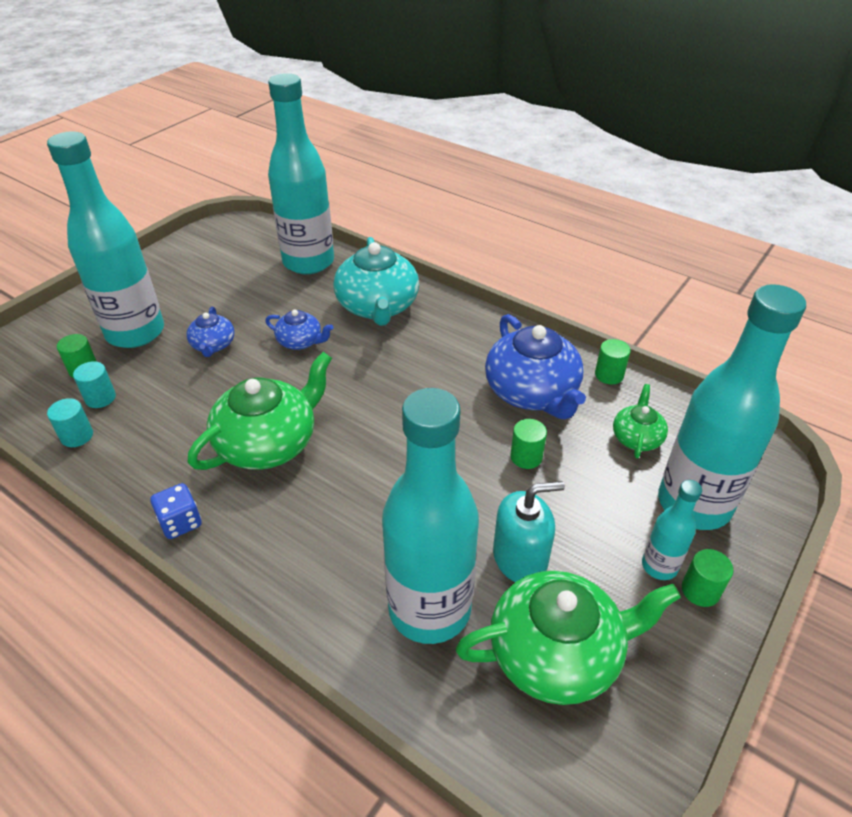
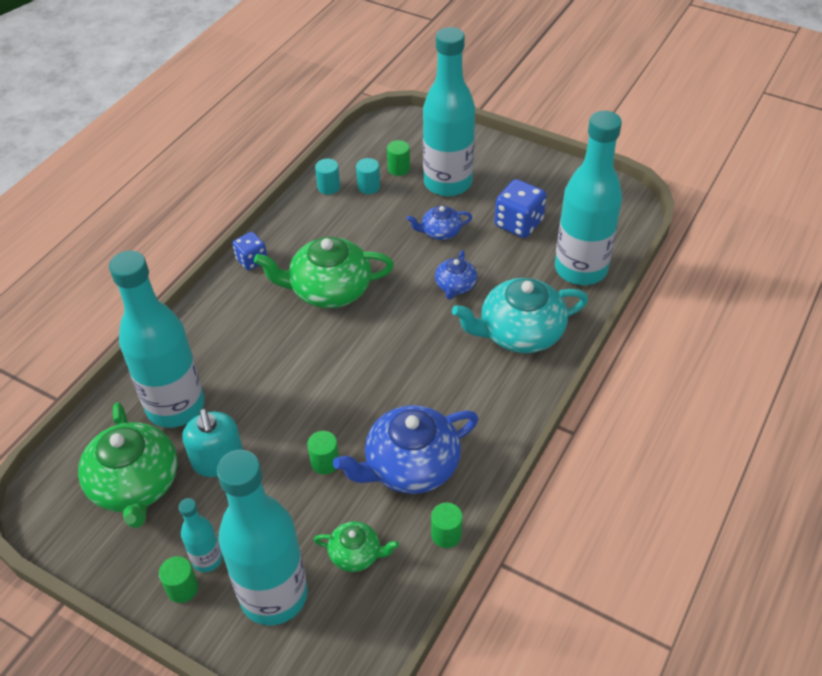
camera: 85 degrees right, 5 degrees up
green teapot [188,352,332,470] -> green teapot turned 135 degrees clockwise [254,237,394,308]
none -> blue dice [495,179,547,238]

